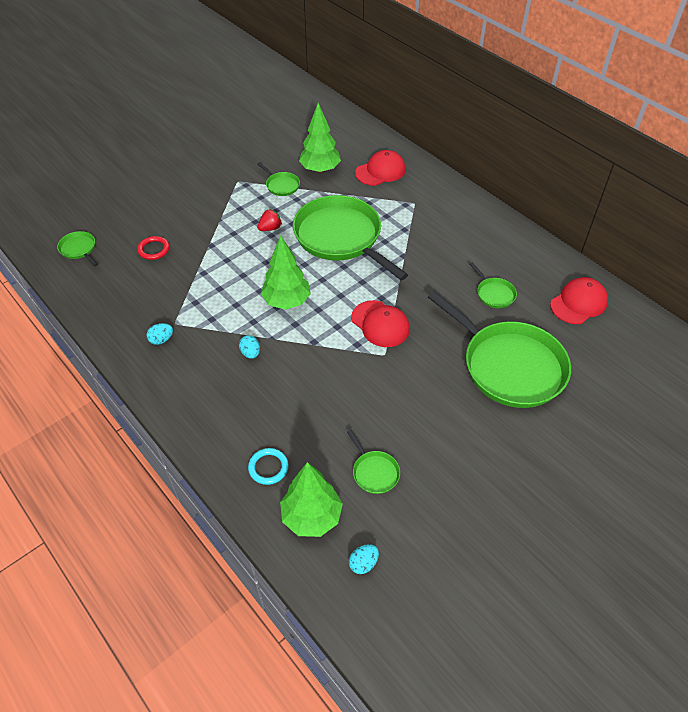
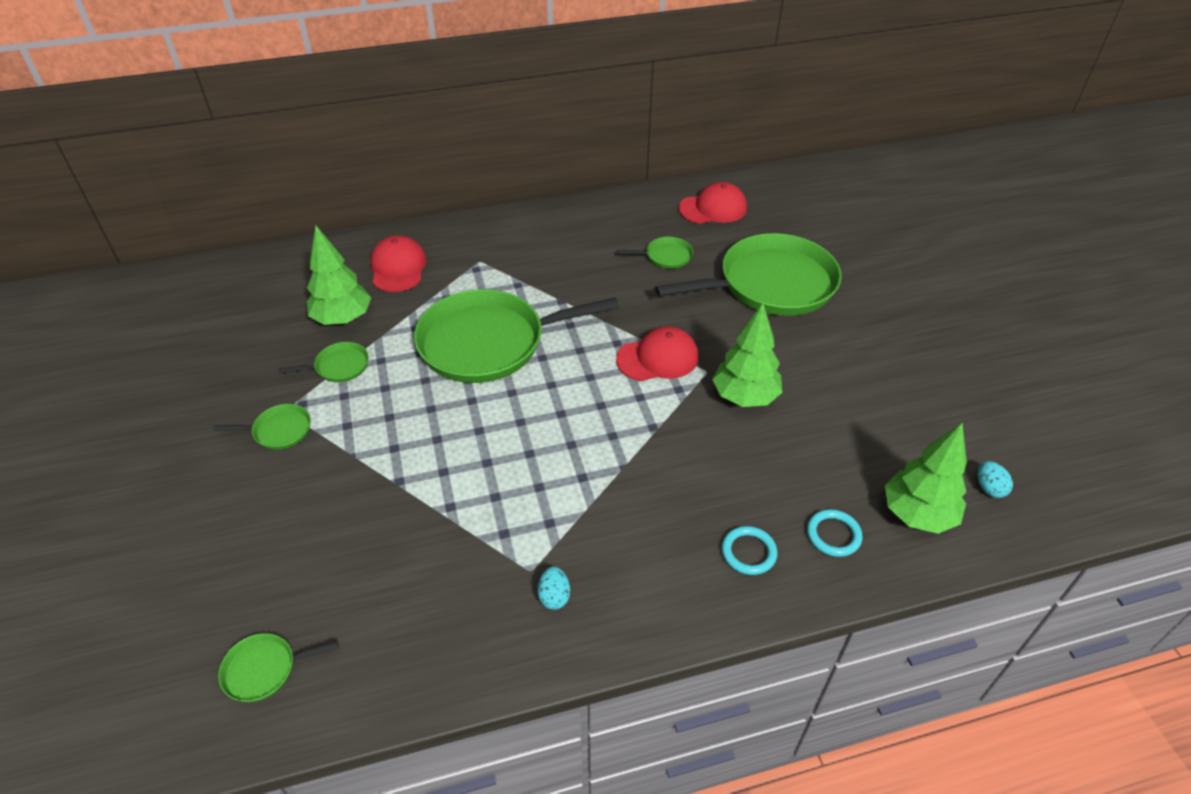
camera: 65 degrees left, 5 degrees down
red ring [137,236,170,260] -> none
turquoise egg [239,335,260,359] -> none
red strawberry [257,209,282,231] -> none
green tree [261,235,311,310] -> green tree moved to [712,303,782,407]
green pan [347,430,400,494] -> green pan moved to [213,404,311,450]
red cap [550,277,608,324] -> red cap turned 90 degrees clockwise [679,182,747,224]
none -> turquoise ring [722,526,778,575]

